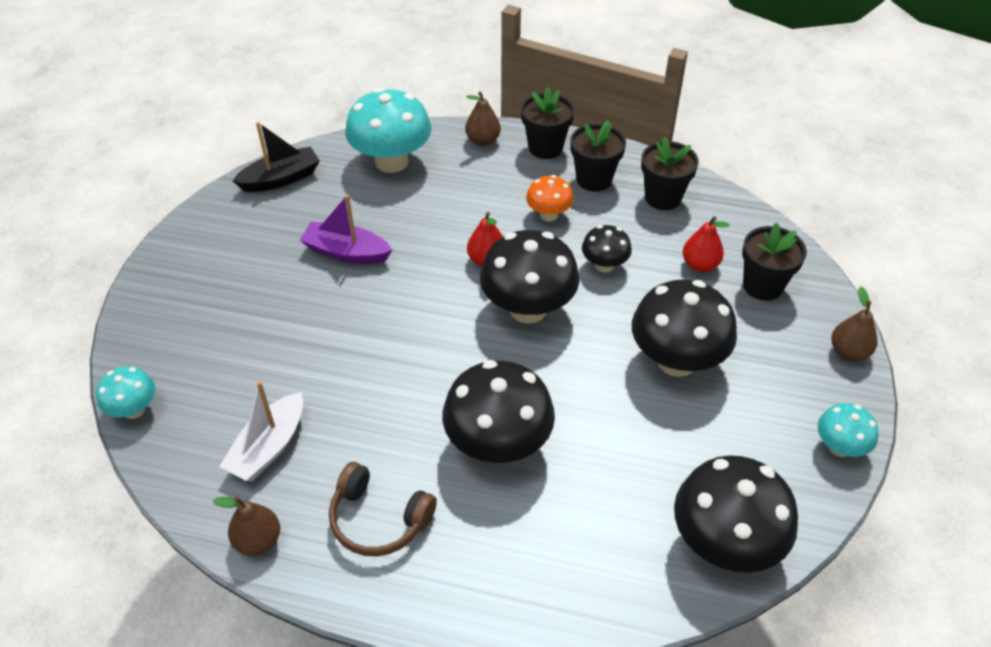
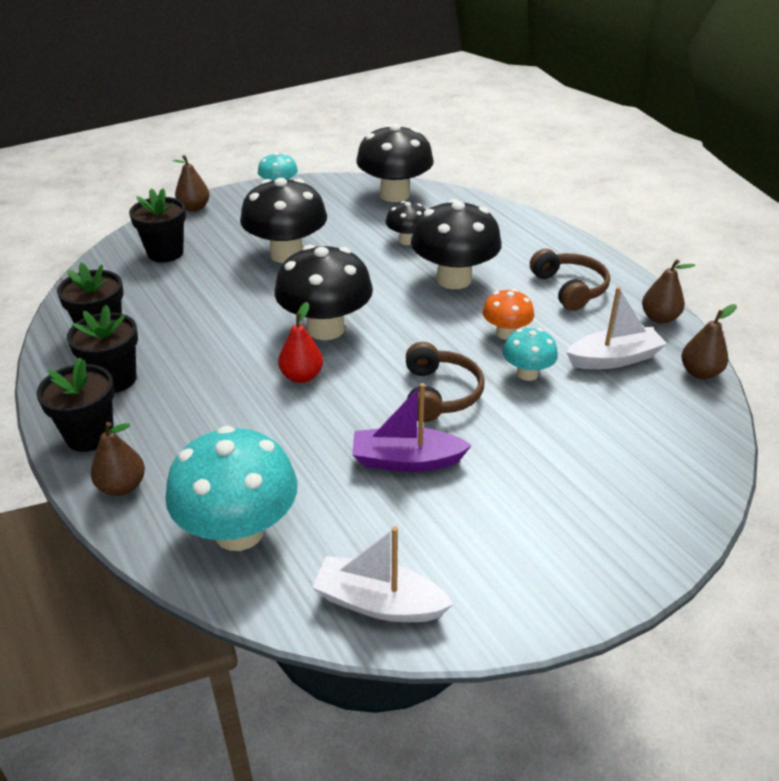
camera: 135 degrees left, 10 degrees down
turquoise mushroom [96,366,155,419] -> turquoise mushroom moved to [502,328,558,381]
black boat [232,122,320,192] -> white boat [312,526,454,622]
purple boat [300,194,392,264] -> purple boat turned 120 degrees clockwise [352,383,472,472]
orange mushroom [526,175,574,221] -> orange mushroom moved to [482,289,534,340]
black mushroom [582,225,632,273] -> black mushroom moved to [386,201,426,245]
red pear [683,216,730,272] -> none
none -> brown headphones [406,342,485,422]
none -> brown pear [681,304,737,379]

